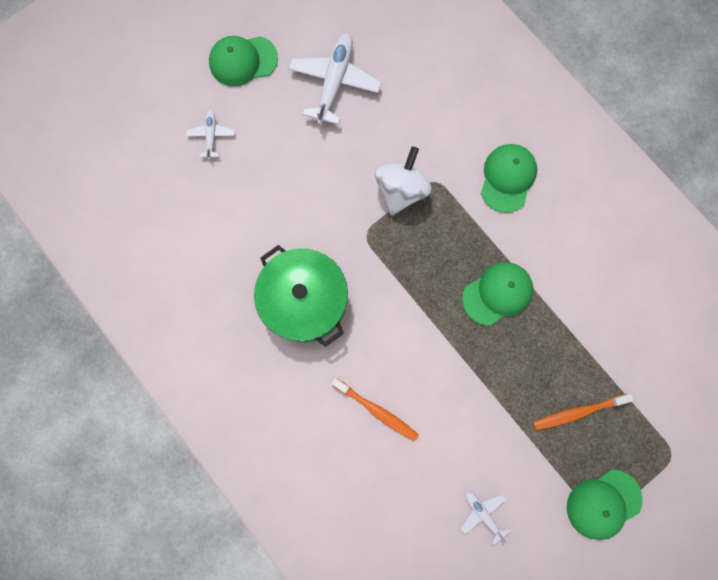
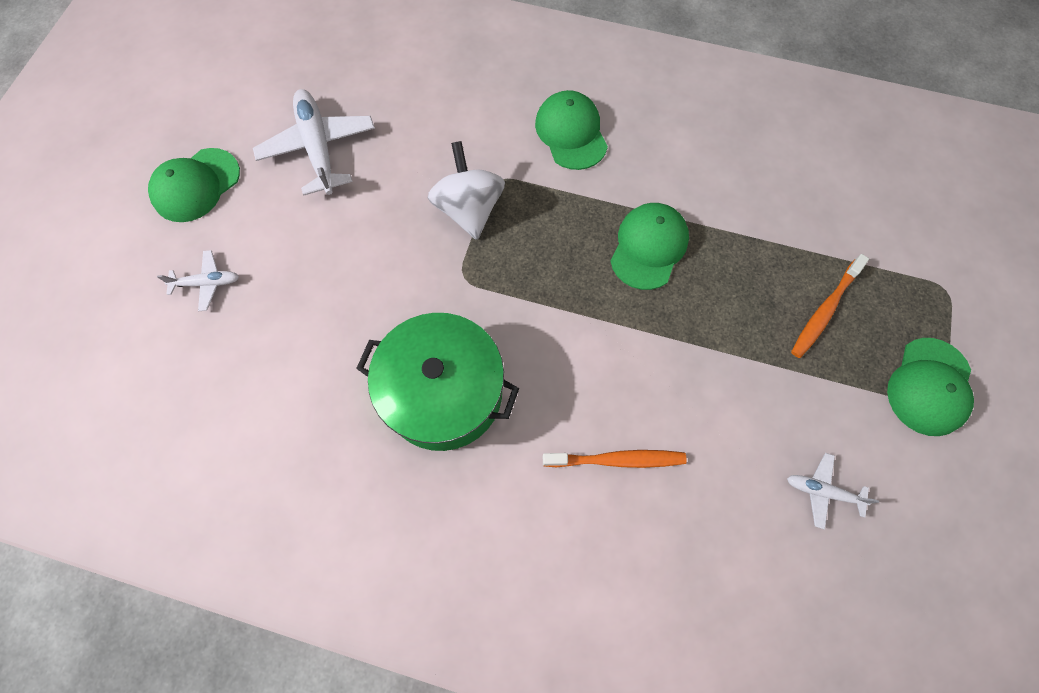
camera: 35 degrees left, 10 degrees down
white plane [186,110,235,160] -> white plane turned 120 degrees clockwise [157,250,239,311]

